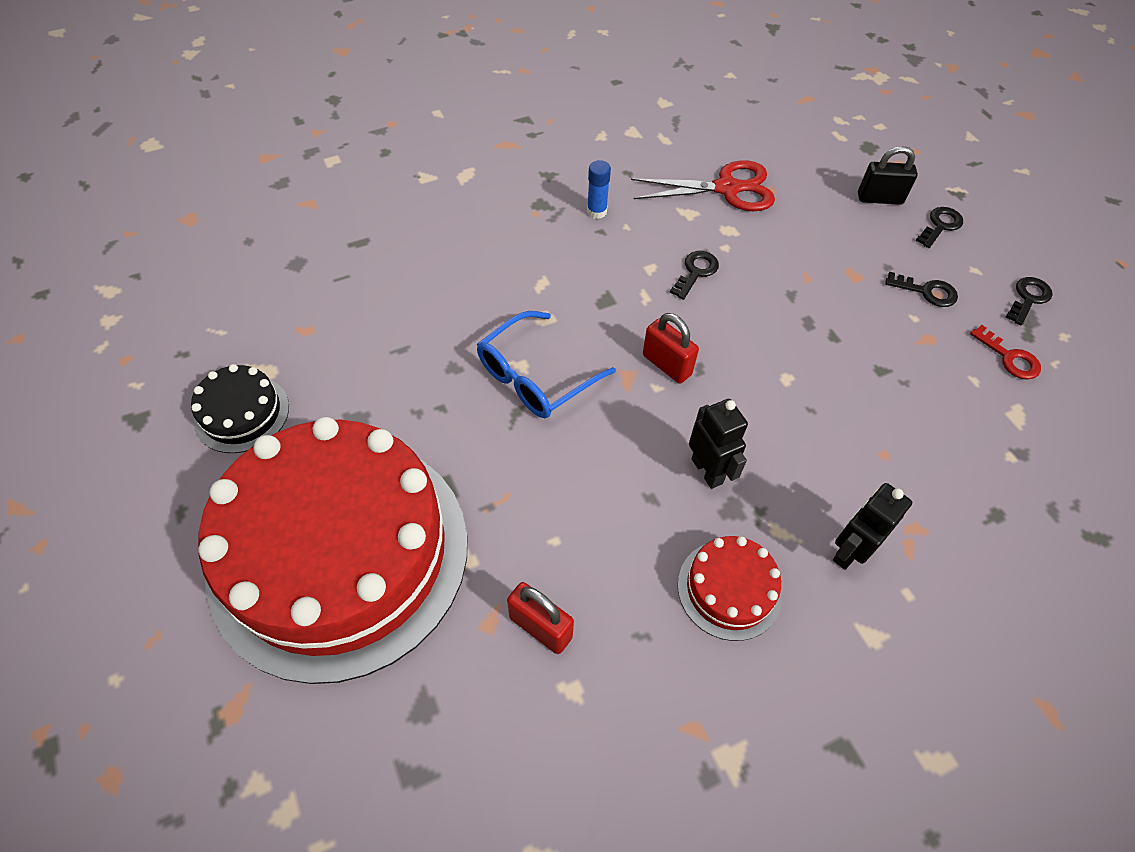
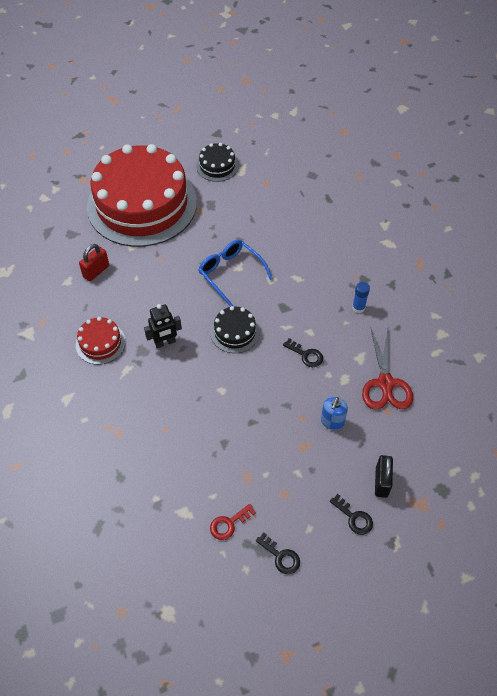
camera: 95 degrees right, 0 degrees up
red padlock [643,313,699,384] -> black cake [210,306,260,353]
black robot [833,483,912,570] -> none
black key [885,272,958,307] -> none
none -> blue soap dispenser [321,397,348,430]

